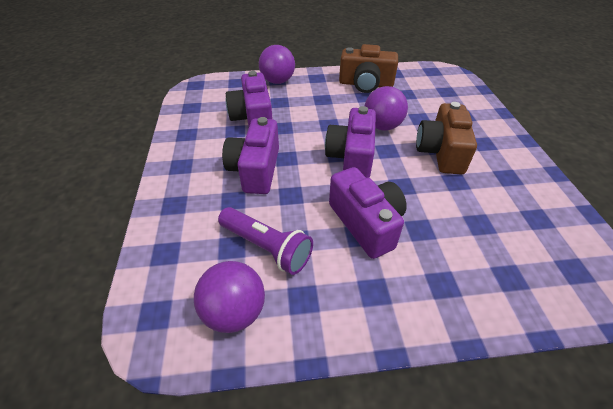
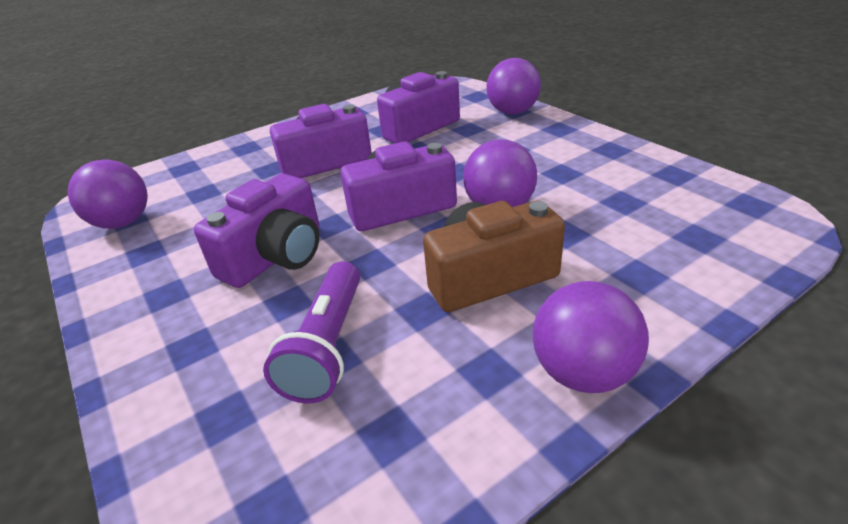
camera: 65 degrees right, 10 degrees down
purple flashlight [218,207,313,275] -> purple flashlight moved to [263,261,360,404]
brown camera [339,44,398,93] -> none
none -> purple ball [533,281,649,393]

